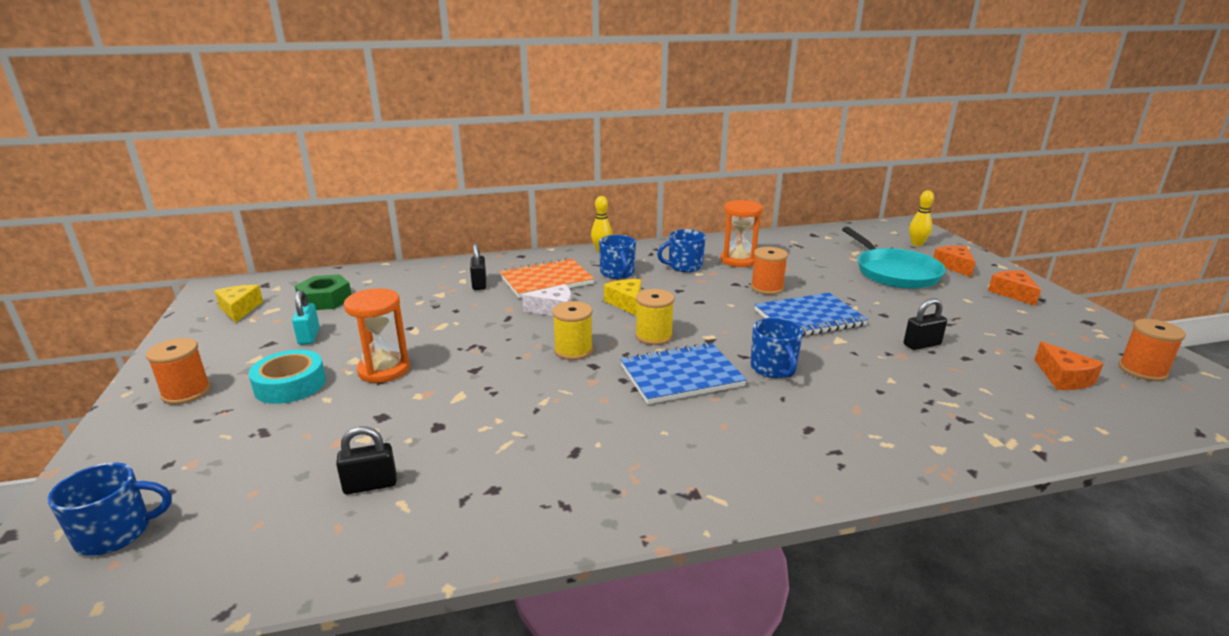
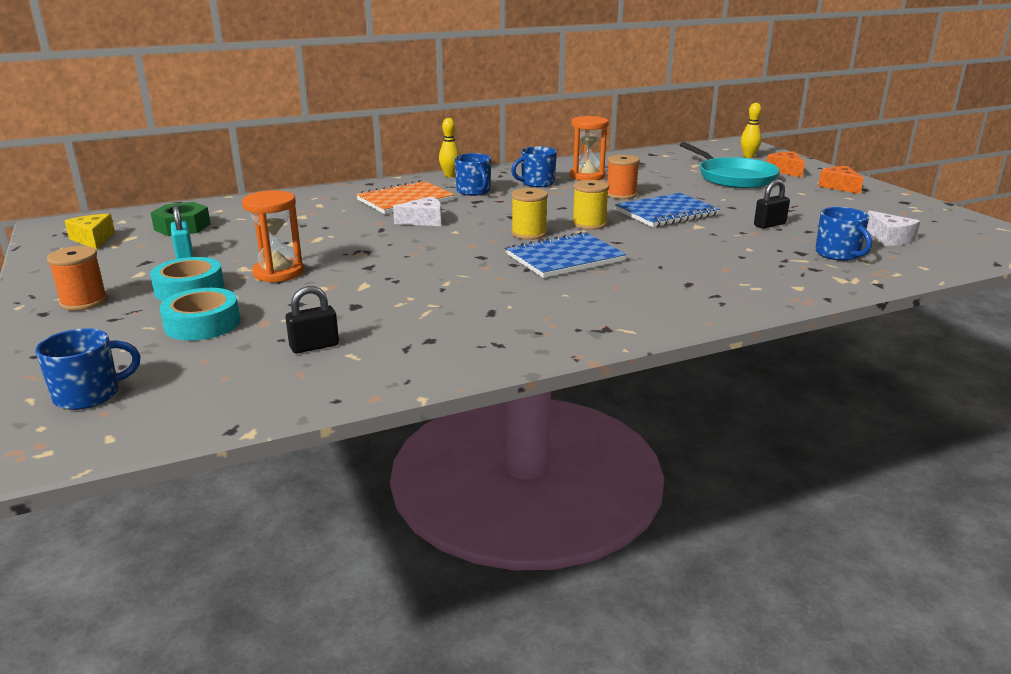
camera: 10 degrees left, 0 degrees up
black padlock [470,243,486,290] -> none
yellow spool [552,301,593,360] -> yellow spool moved to [572,180,609,230]
yellow cheese [604,279,641,315] -> none
blue mug [751,318,803,378] -> blue mug moved to [815,207,872,261]
orange cheese [1034,341,1104,390] -> white cheese [867,211,920,246]
orange spool [1118,319,1186,381] -> none
none -> turquoise tape [160,288,240,340]

